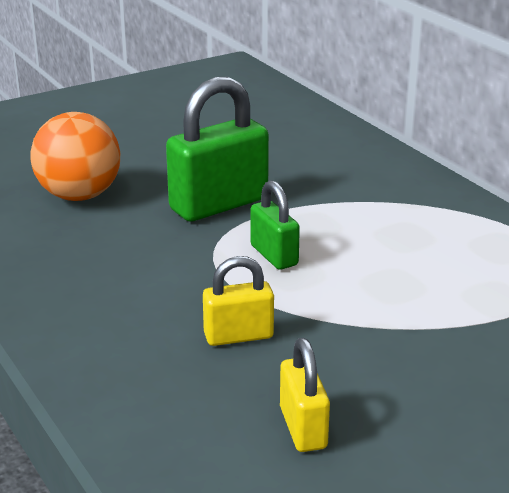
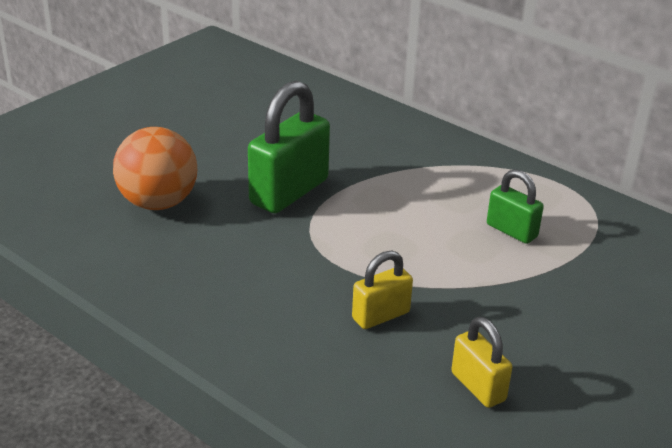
camera: 20 degrees left, 5 degrees up
green padlock [250,180,300,270] -> green padlock moved to [487,169,544,244]

